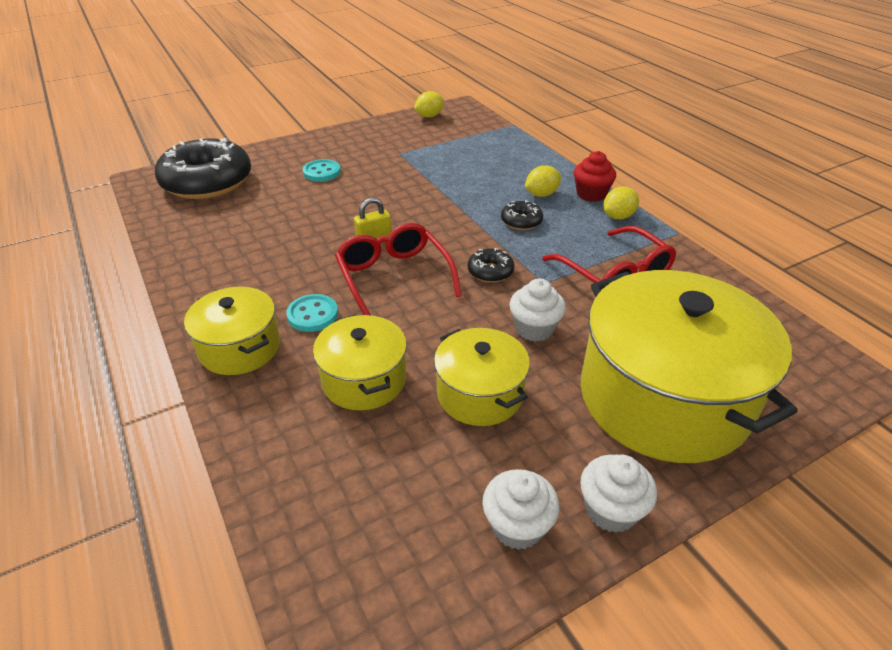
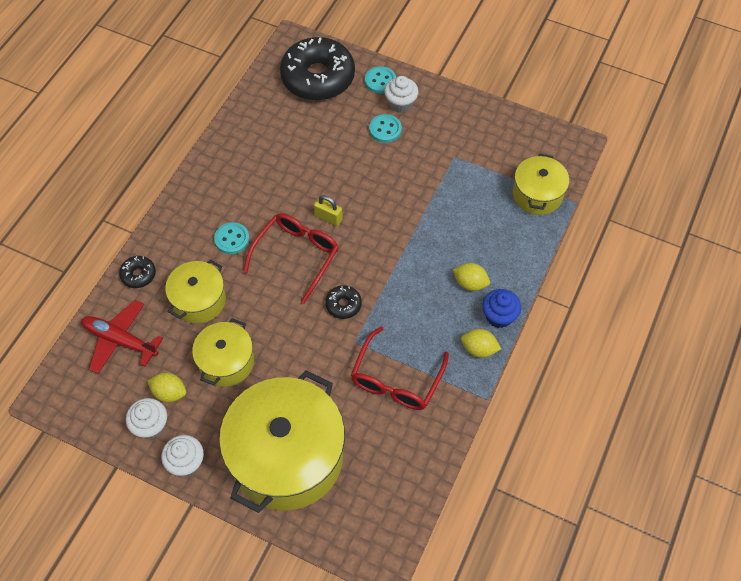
camera: 55 degrees right, 20 degrees up
yellow pot [184,287,280,375] -> yellow pot moved to [513,154,569,215]
yellow lemon [414,91,444,118] -> yellow lemon moved to [147,373,186,402]
black donut [501,200,543,230] -> black donut moved to [119,256,156,288]
white cupcake [510,278,566,342] -> white cupcake moved to [384,76,419,113]
red cupcake [574,151,616,202] -> blue cupcake [482,289,521,328]
none -> red plane [81,300,163,374]
none -> turquoise button [365,66,396,94]

